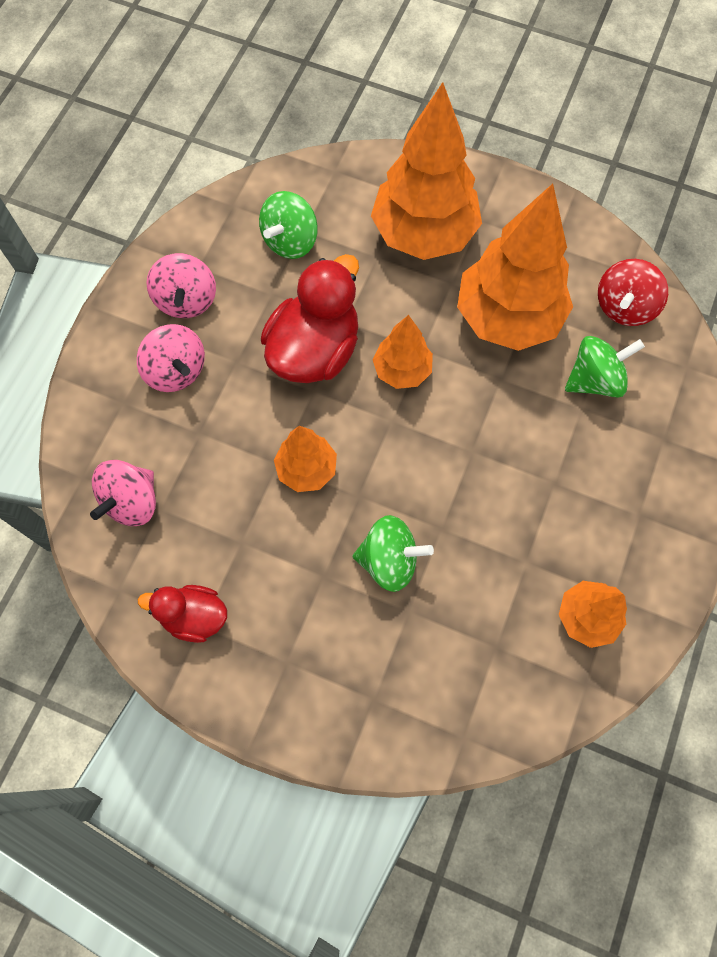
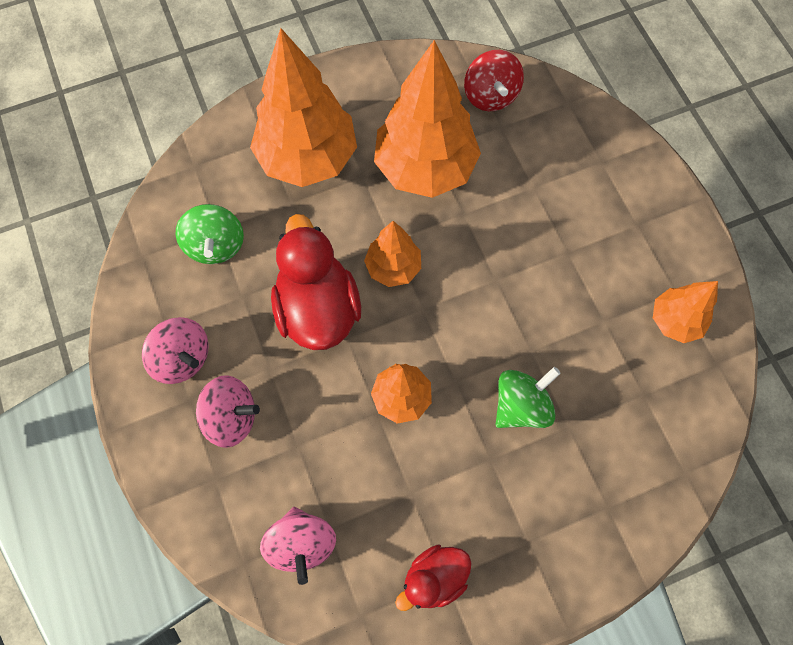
camera: 45 degrees left, 0 degrees up
green spinning top [565,336,645,398] -> none

